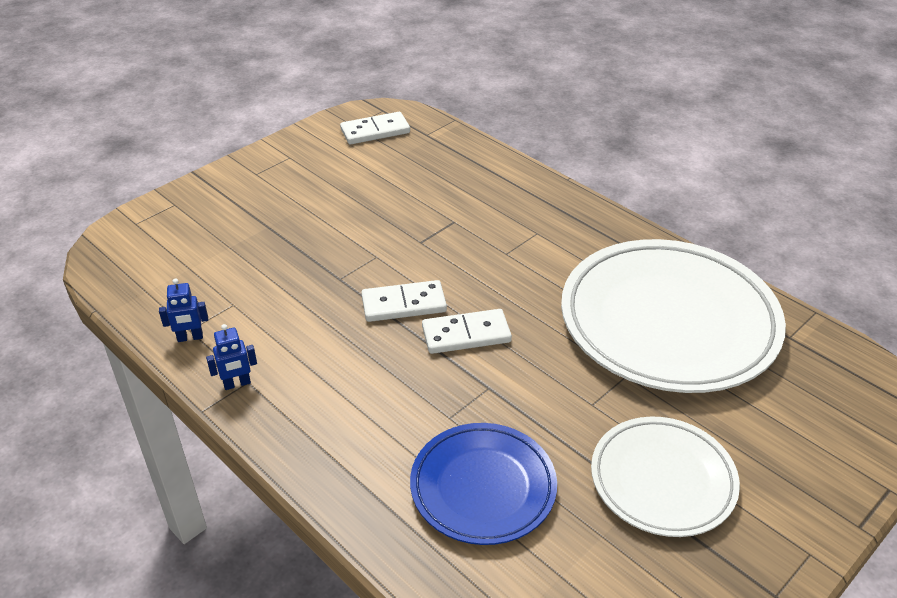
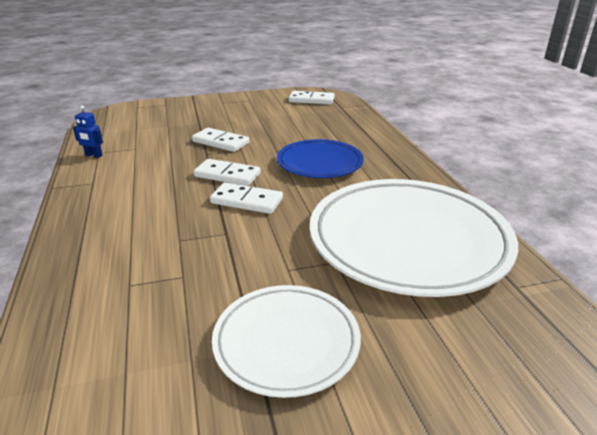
camera: 30 degrees right, 10 degrees down
blue robot [206,324,257,390] -> none
blue plate [410,423,557,545] -> blue plate moved to [277,139,364,178]
none -> white domino [192,128,250,152]

